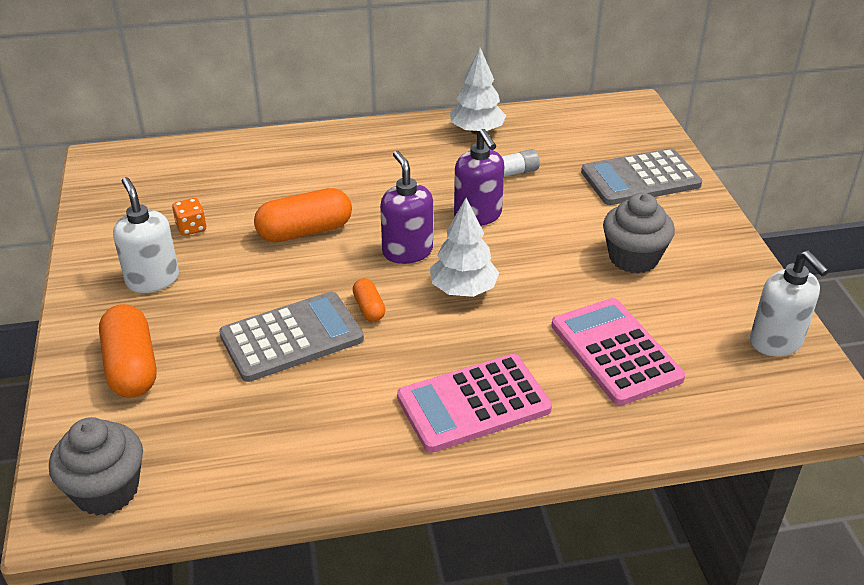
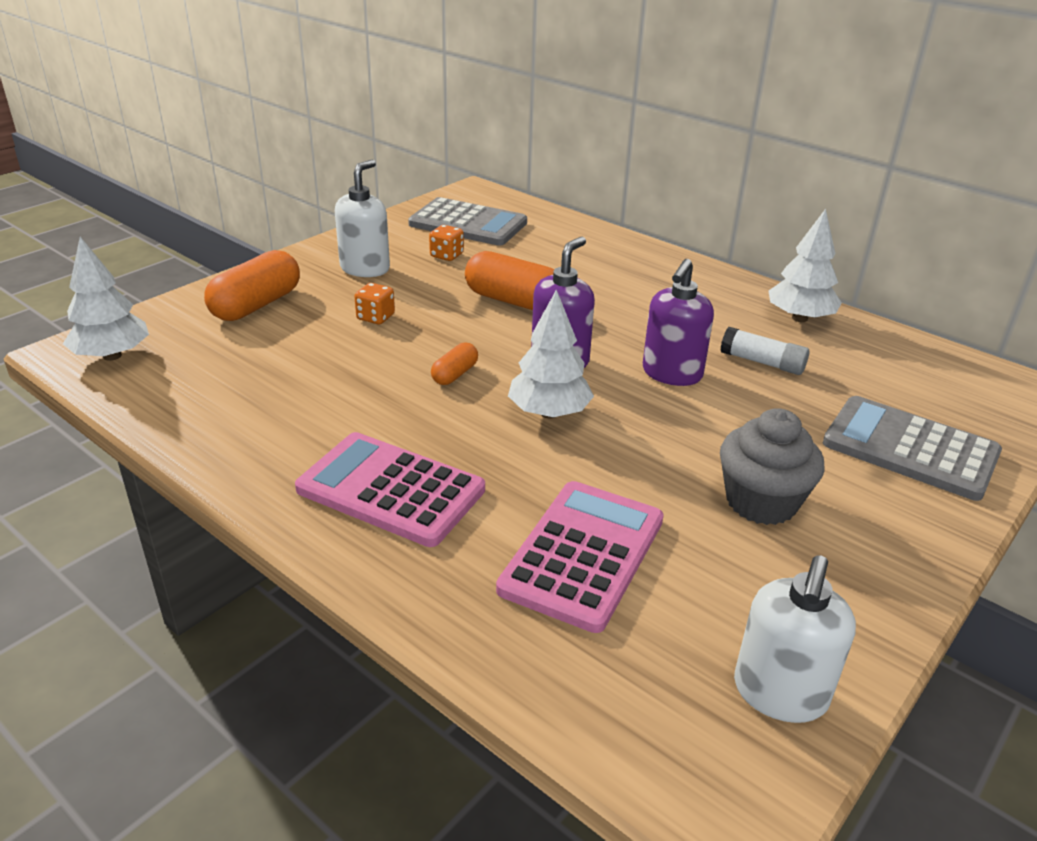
camera: 50 degrees right, 5 degrees down
grey cupcake [49,417,143,516] -> white tree [63,237,149,361]
grey calculator [219,292,364,382] -> grey calculator moved to [408,197,527,246]
none -> orange dice [354,283,395,324]

